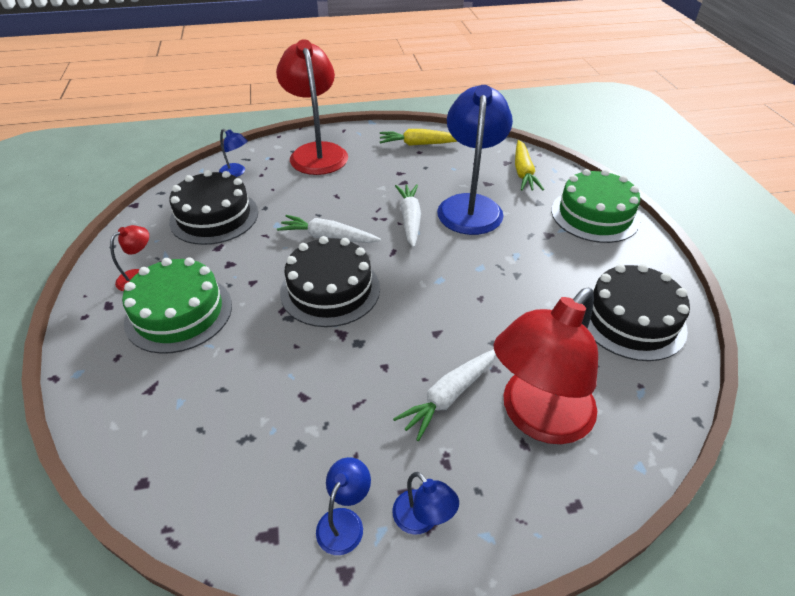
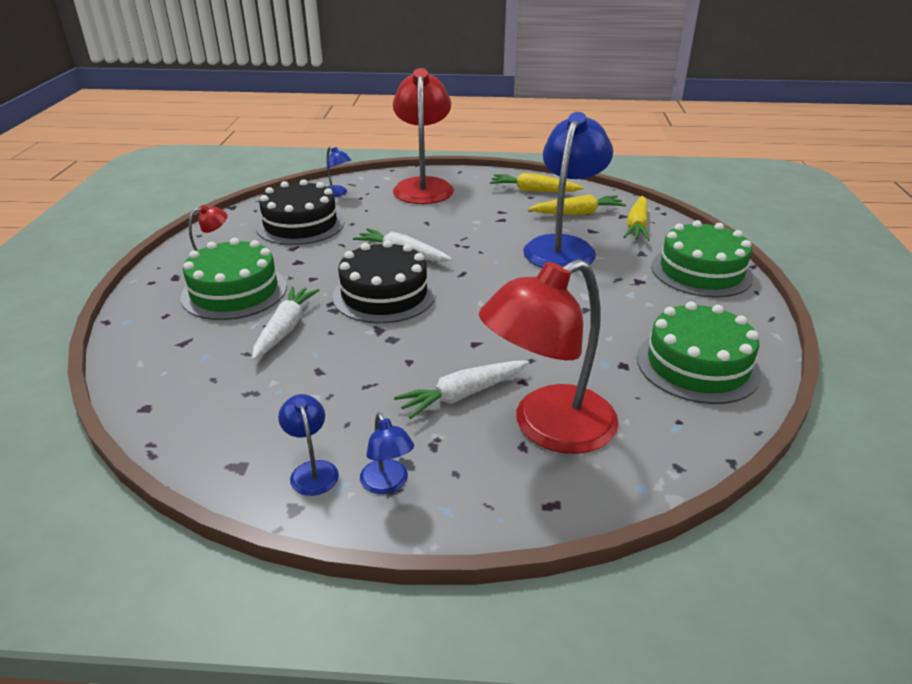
camera: 15 degrees right, 10 degrees down
blue lamp [316,457,371,555] -> blue lamp turned 60 degrees counterclockwise [278,394,339,496]
white carrot [395,184,421,248] -> white carrot moved to [252,286,319,360]
black cake [588,264,690,361] -> green cake [637,301,761,404]
none -> yellow carrot [528,194,626,215]

